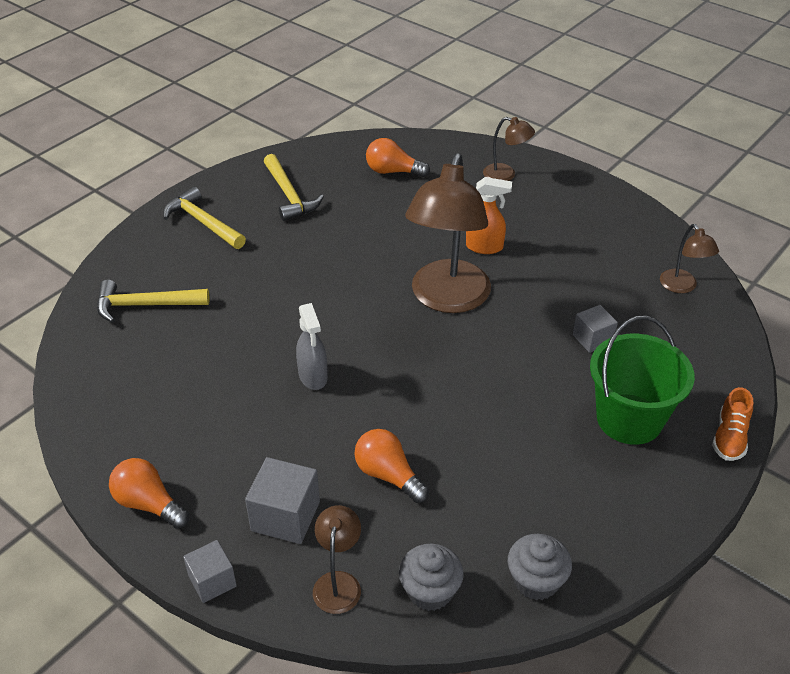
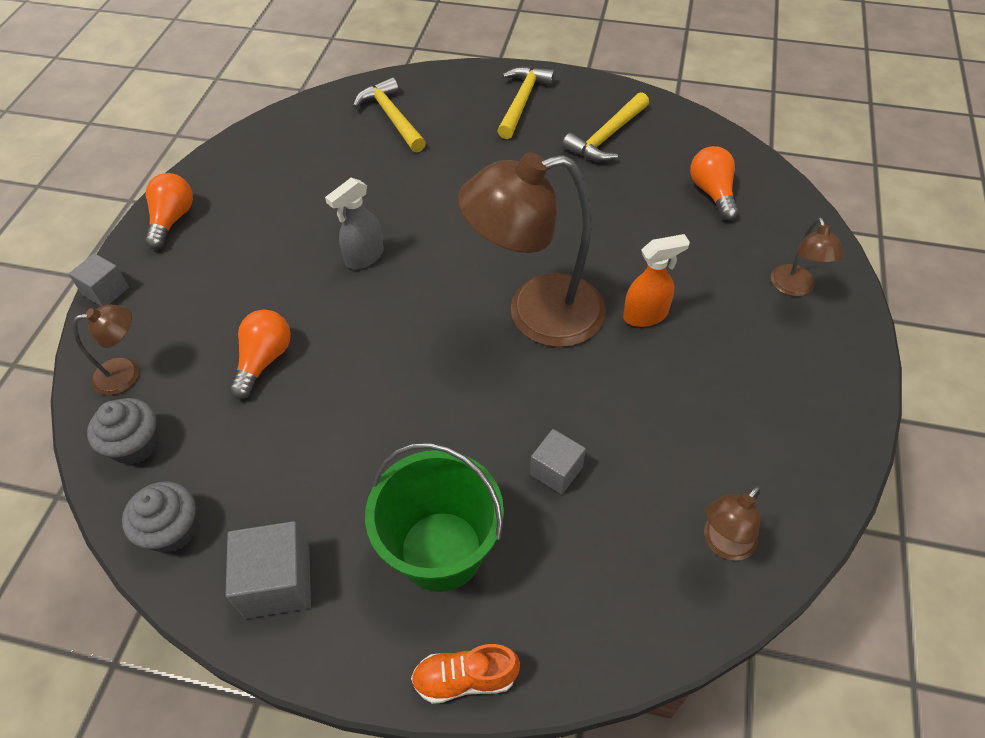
camera: 65 degrees right, 10 degrees up
grey cube [245,457,320,544] -> grey cube moved to [226,521,311,619]
orange spray bottle [466,177,512,254] -> orange spray bottle turned 90 degrees counterclockwise [623,234,690,327]

